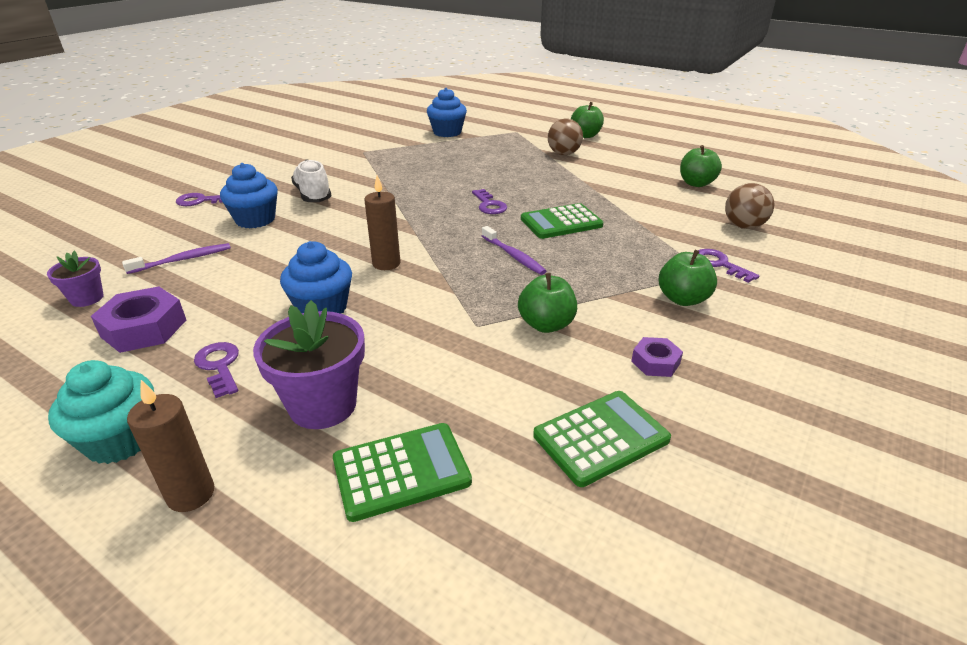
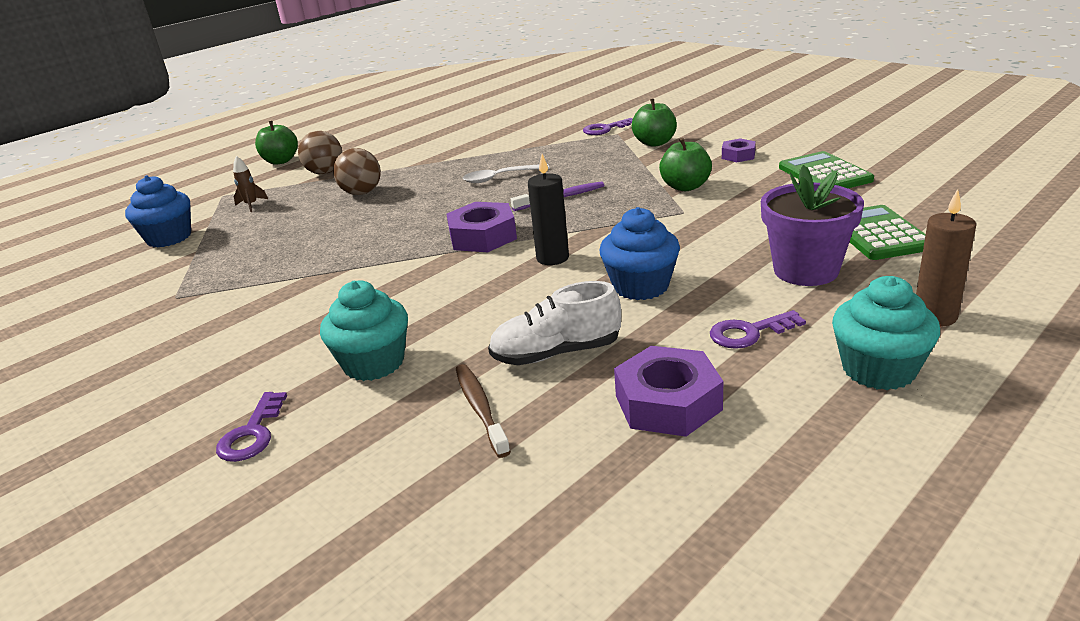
camera: 75 degrees left, 5 degrees down
purple flower pot [47,251,104,307] -> none
purple toothbrush [122,243,231,274] -> brown toothbrush [456,364,511,458]
blue cupcake [220,163,278,228] -> turquoise cupcake [320,280,408,381]
white shoe [291,159,331,202] -> white shoe moved to [488,281,621,365]
brown candle [364,175,400,270] -> black candle [528,154,569,265]
purple key [472,189,507,214] -> none
green calculator [521,203,603,239] -> white spoon [463,164,549,183]
green apple [680,145,722,187] -> none
brown ball [725,183,774,229] -> brown ball moved to [333,148,381,195]
none -> brown rocket [233,156,268,212]
none -> purple nut [446,202,517,252]

